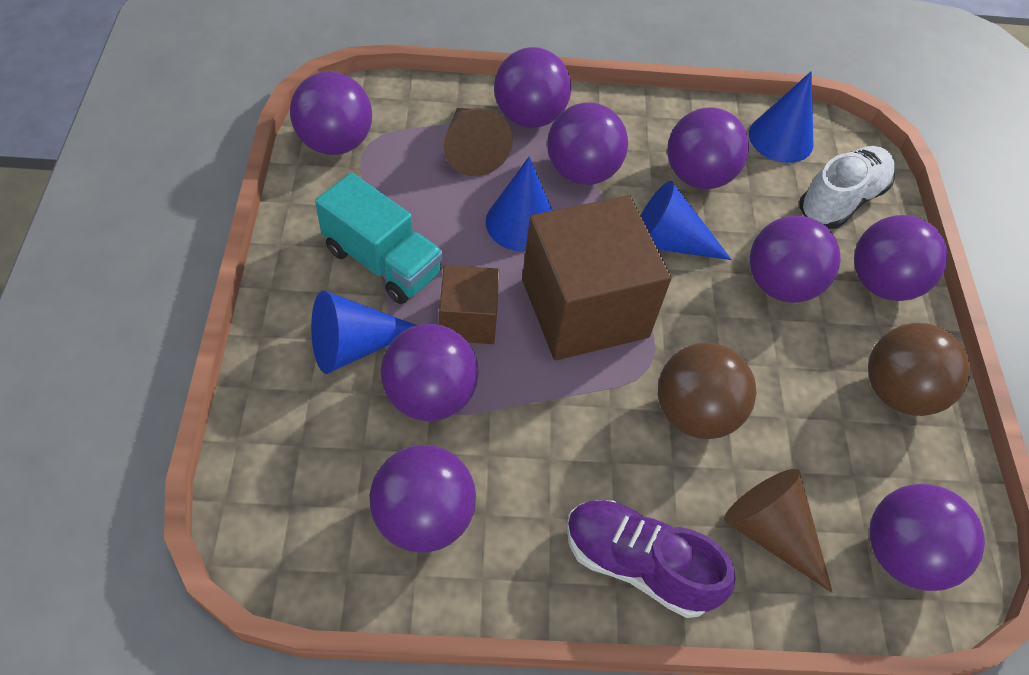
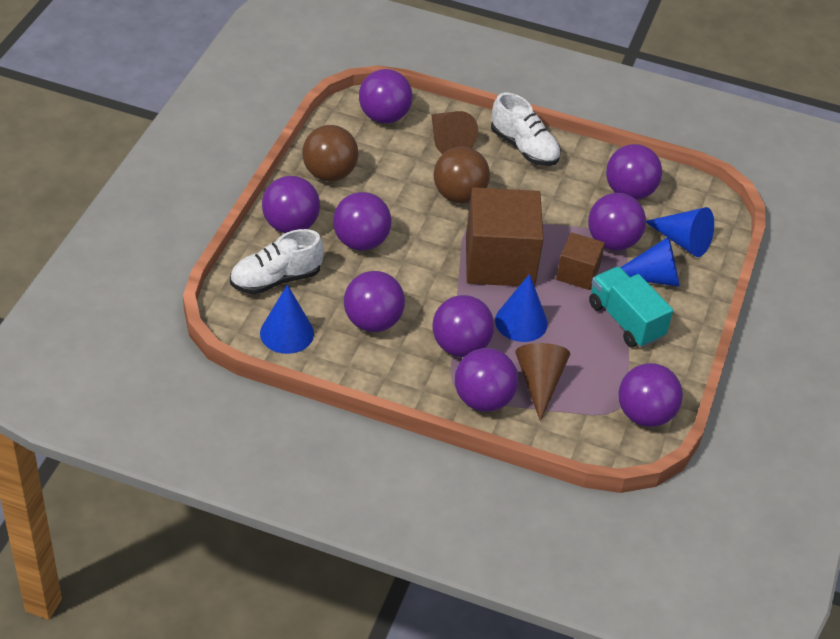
camera: 160 degrees left, 10 degrees down
purple shoe [566,500,735,618] -> white shoe [491,93,561,166]
blue cone [641,181,732,260] -> blue cone moved to [646,207,714,257]

